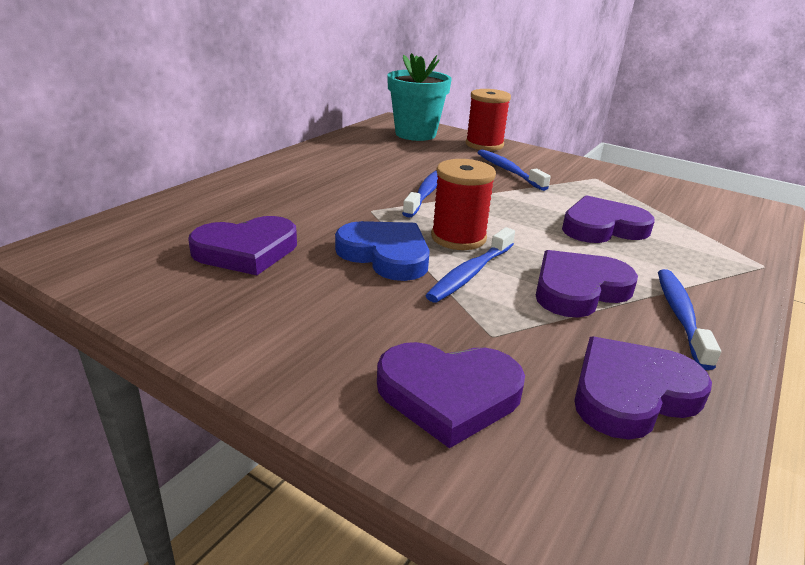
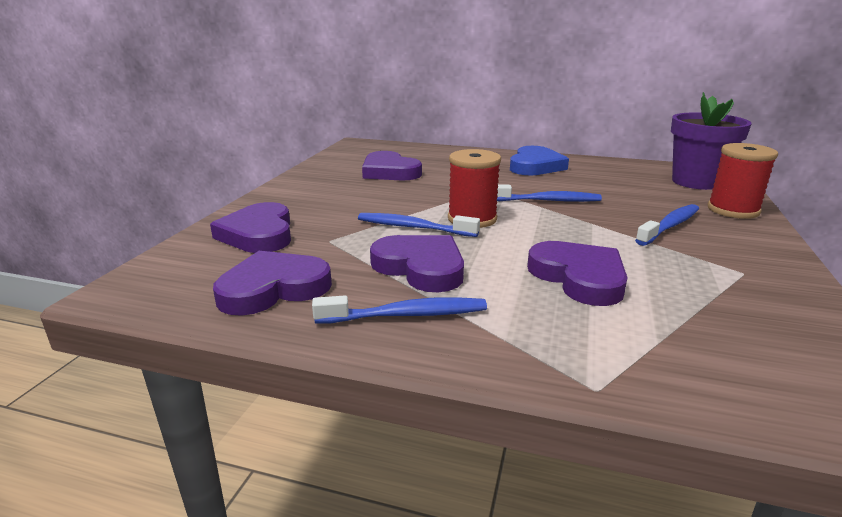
camera: 75 degrees right, 5 degrees down
blue heart [335,221,430,281] -> blue heart moved to [510,146,569,175]
turquoise flower pot [387,53,452,141] -> purple flower pot [671,92,752,190]
purple heart [574,337,712,440] -> purple heart turned 75 degrees counterclockwise [213,251,332,316]

